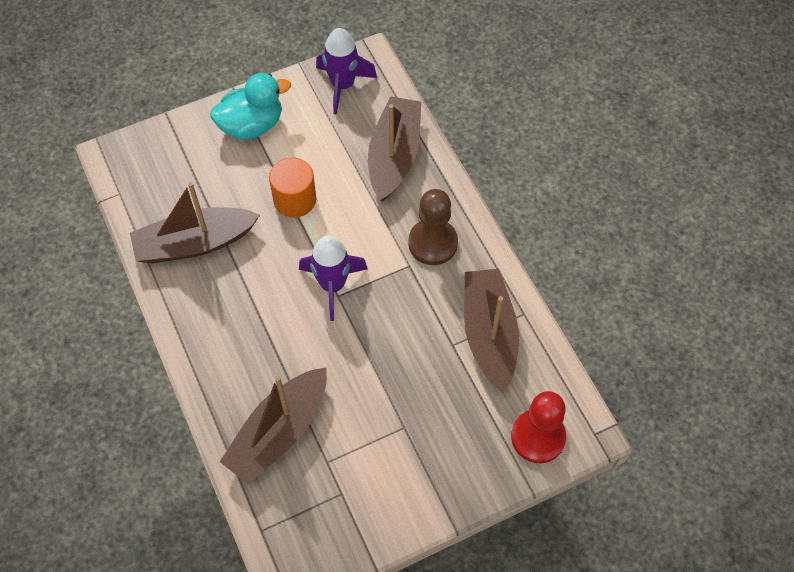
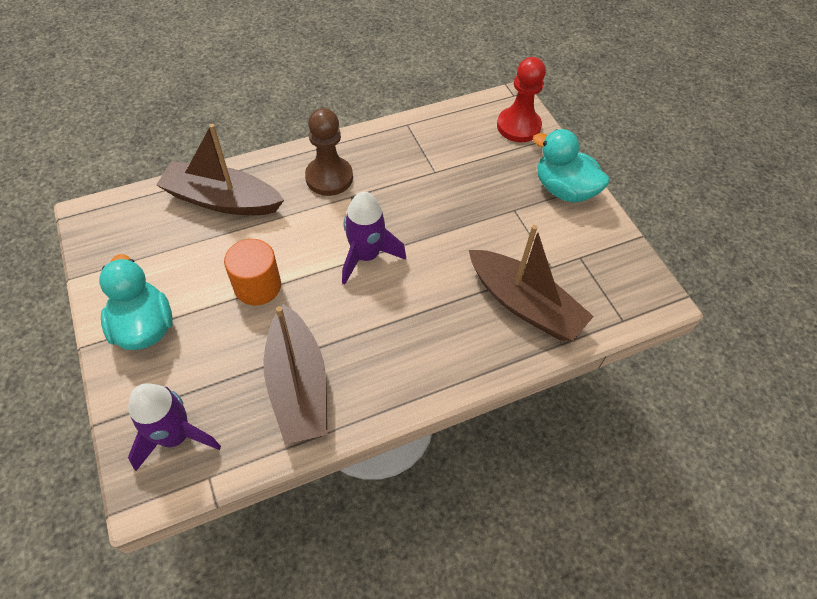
camera: 90 degrees left, 5 degrees down
purple rocket [316,28,377,114] -> purple rocket moved to [128,383,221,471]
brown boat [464,269,519,393] -> none
none -> turquoise duck [533,129,610,203]

